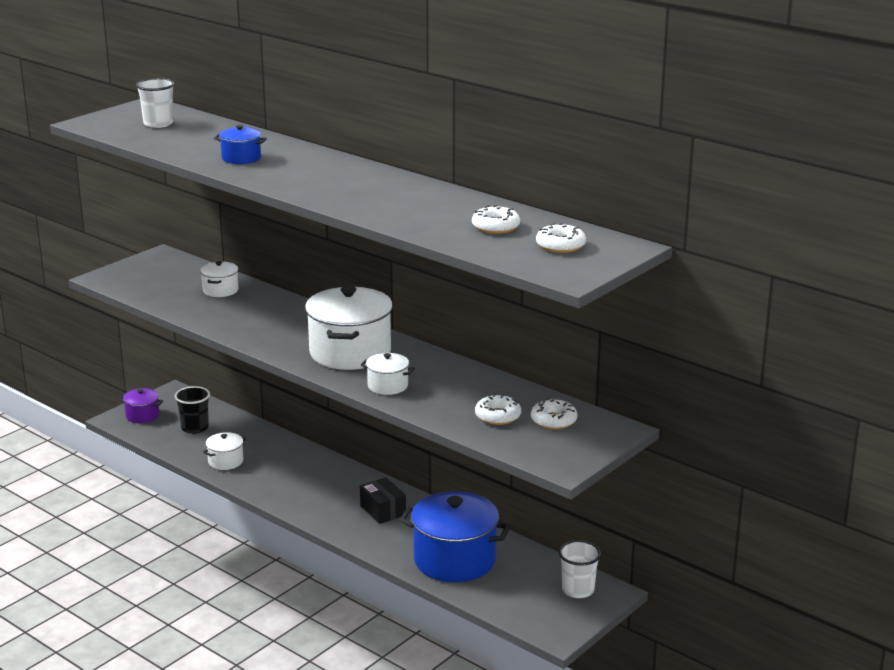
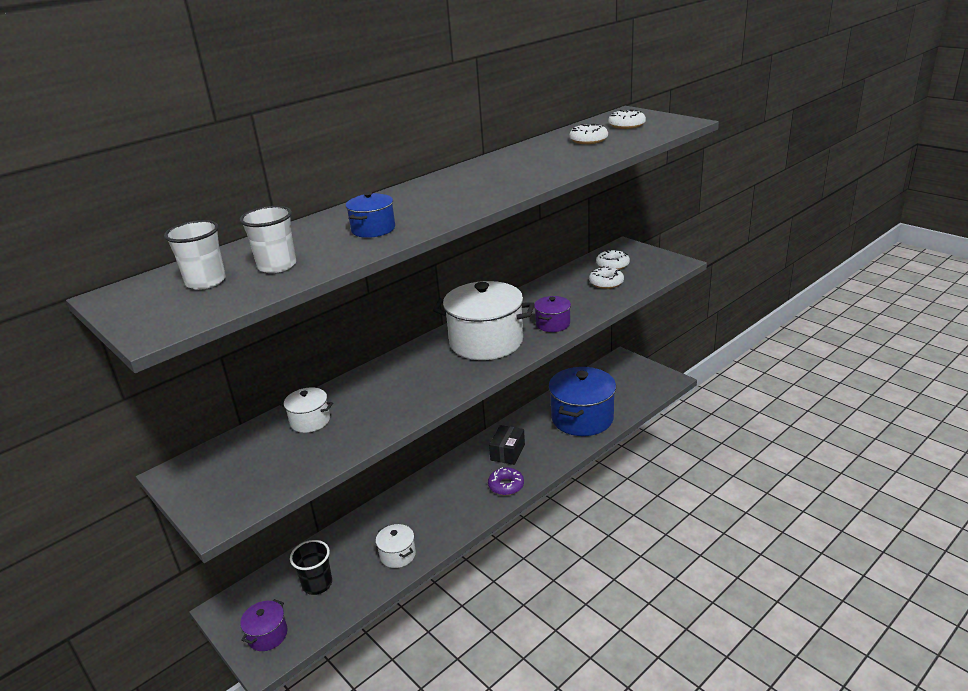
camera: 80 degrees left, 5 degrees up
black box [360,477,406,524] -> black box turned 45 degrees counterclockwise [489,425,525,465]
white pot [361,353,415,395] -> purple pot [534,296,571,332]
white cup [559,540,601,598] -> white cup moved to [240,206,296,273]
none -> purple donut [488,467,524,495]

